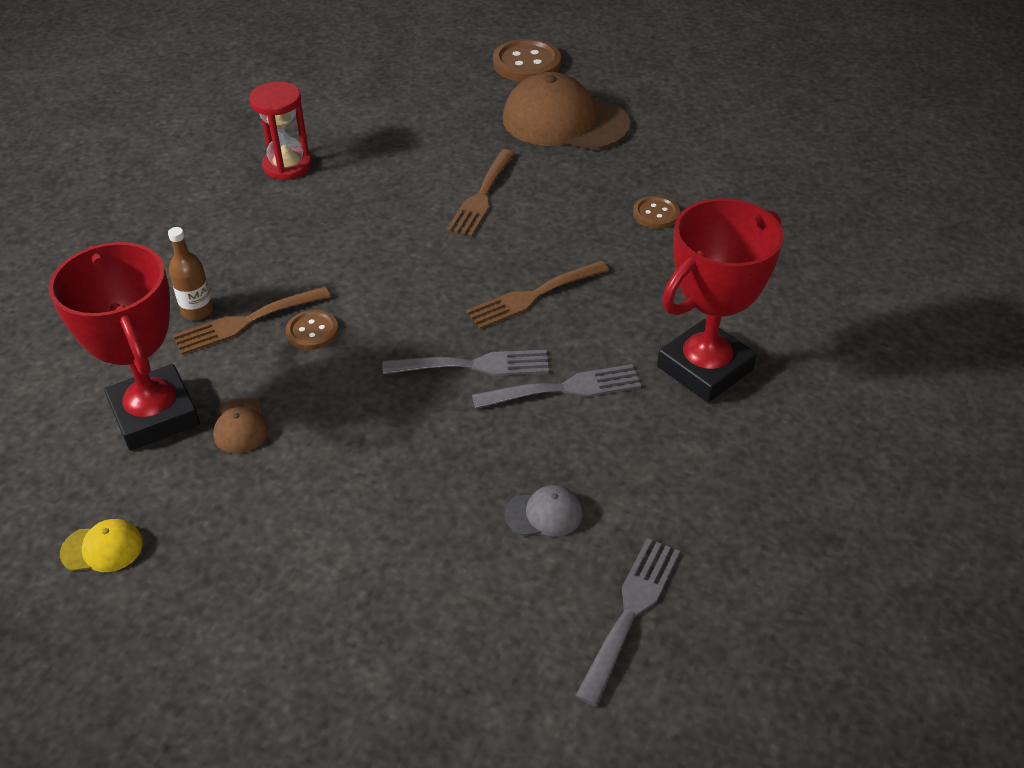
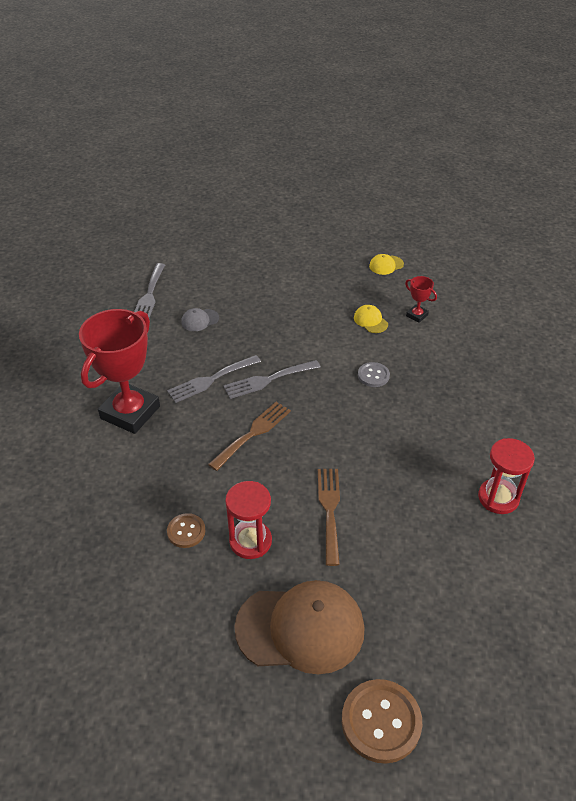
camera: 160 degrees right, 0 degrees up
red trophy [49,242,200,451] -> red trophy [405,276,437,323], size x0.42
brown bottle [168,227,213,320] -> none
brown fork [173,286,331,355] -> none
brown cap [213,397,268,454] -> yellow cap [354,305,388,333]
brown button [286,310,338,350] -> grey button [358,362,390,387]
none -> red hourglass [225,481,272,559]

